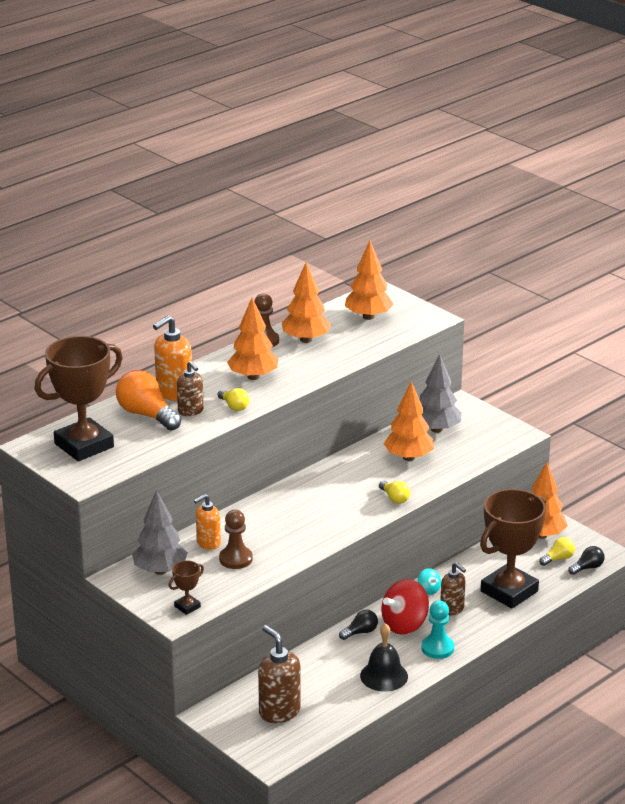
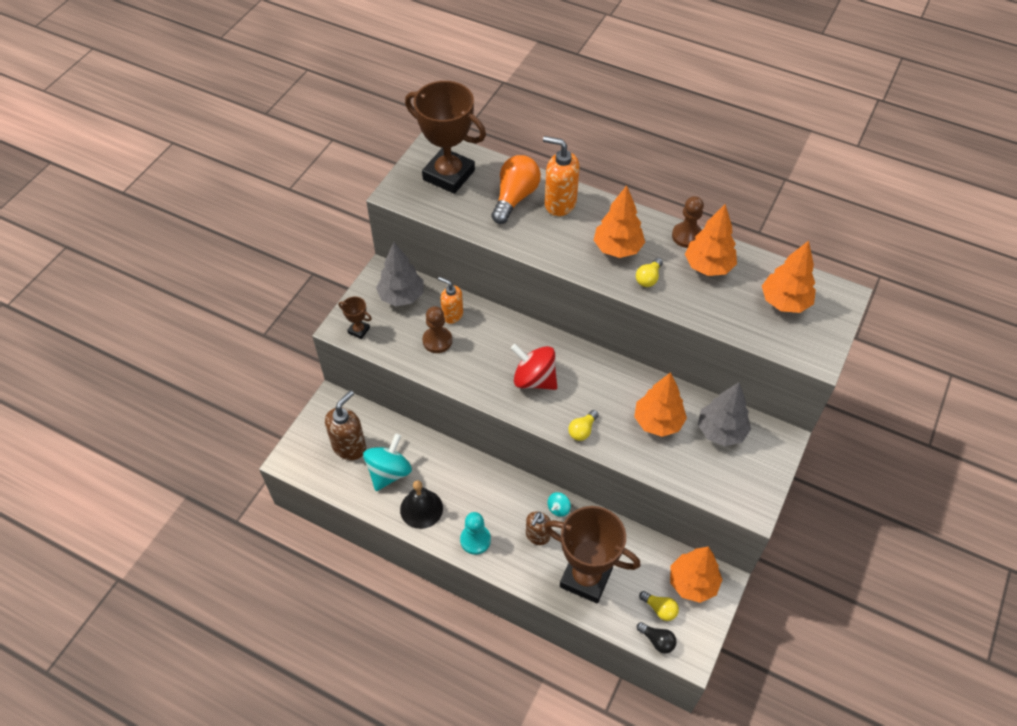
camera: 70 degrees right, 25 degrees up
brown soap dispenser [177,361,204,416] -> none
yellow light bulb [218,388,249,411] -> yellow light bulb moved to [636,258,663,287]
black light bulb [339,610,378,640] -> none
red spinning top [381,579,429,635] -> red spinning top moved to [511,344,557,390]
none -> turquoise spinning top [363,433,412,491]

